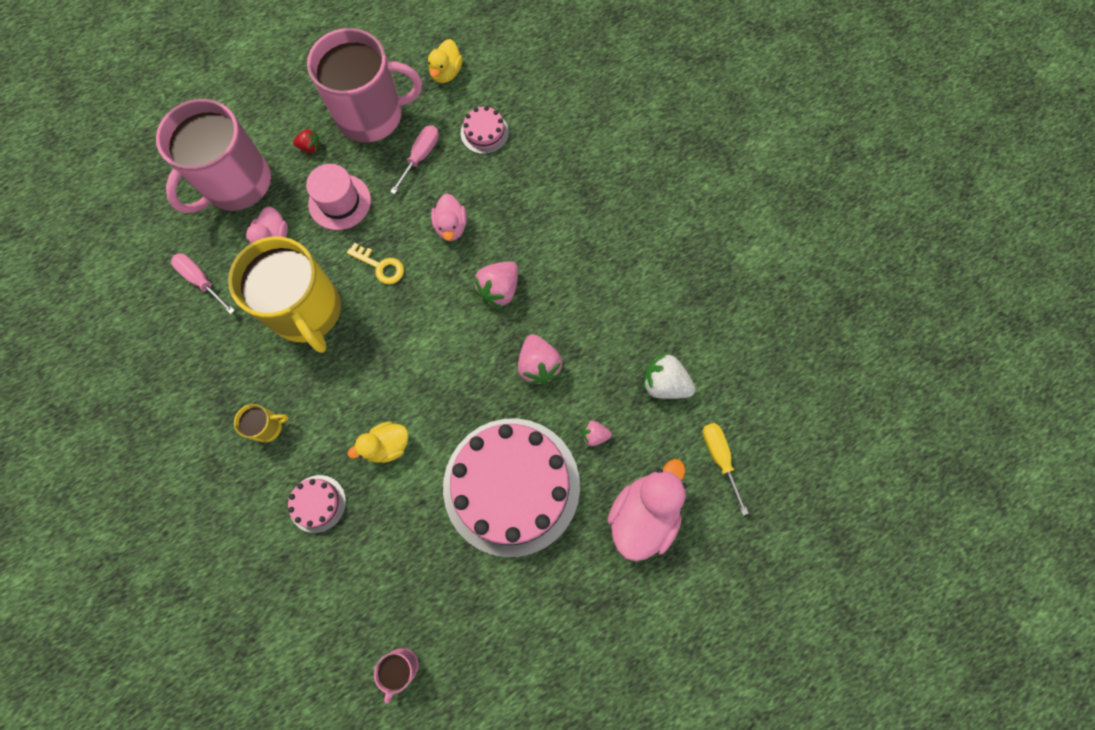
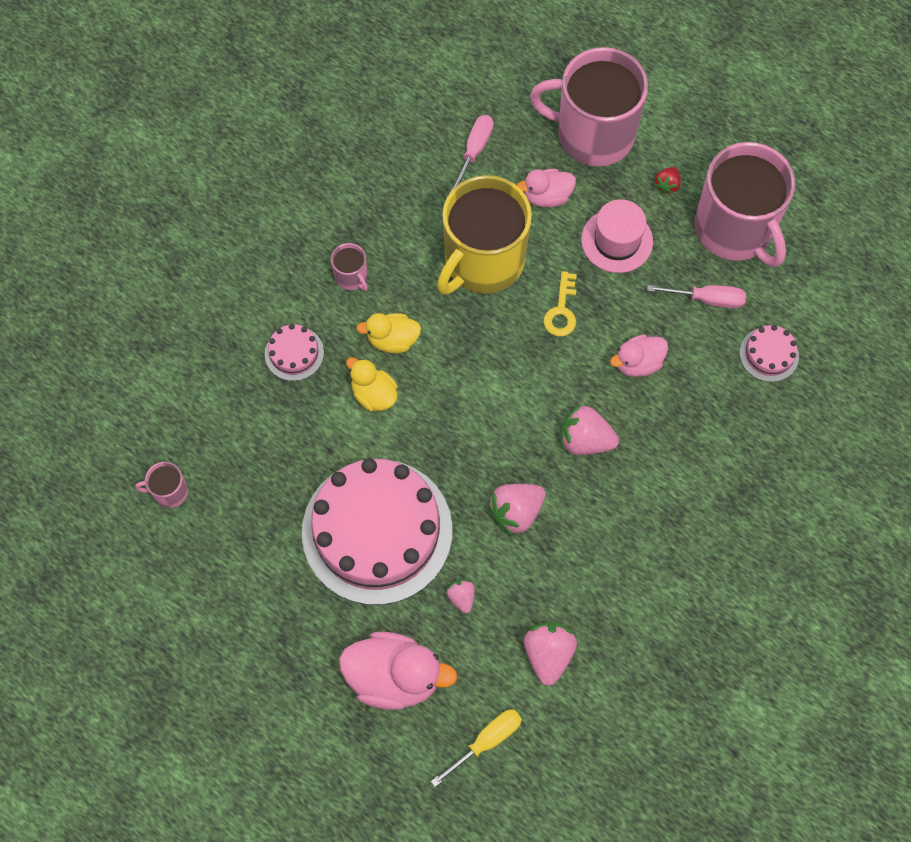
camera: 70 degrees right, 5 degrees down
yellow mug [234,404,289,443] -> pink mug [331,243,368,291]
red strawberry [293,129,320,153] -> red strawberry turned 45 degrees clockwise [654,167,681,194]
yellow duck [428,39,463,83] -> yellow duck moved to [356,313,421,353]
white strawberry [643,354,696,399] -> pink strawberry [524,622,577,686]

